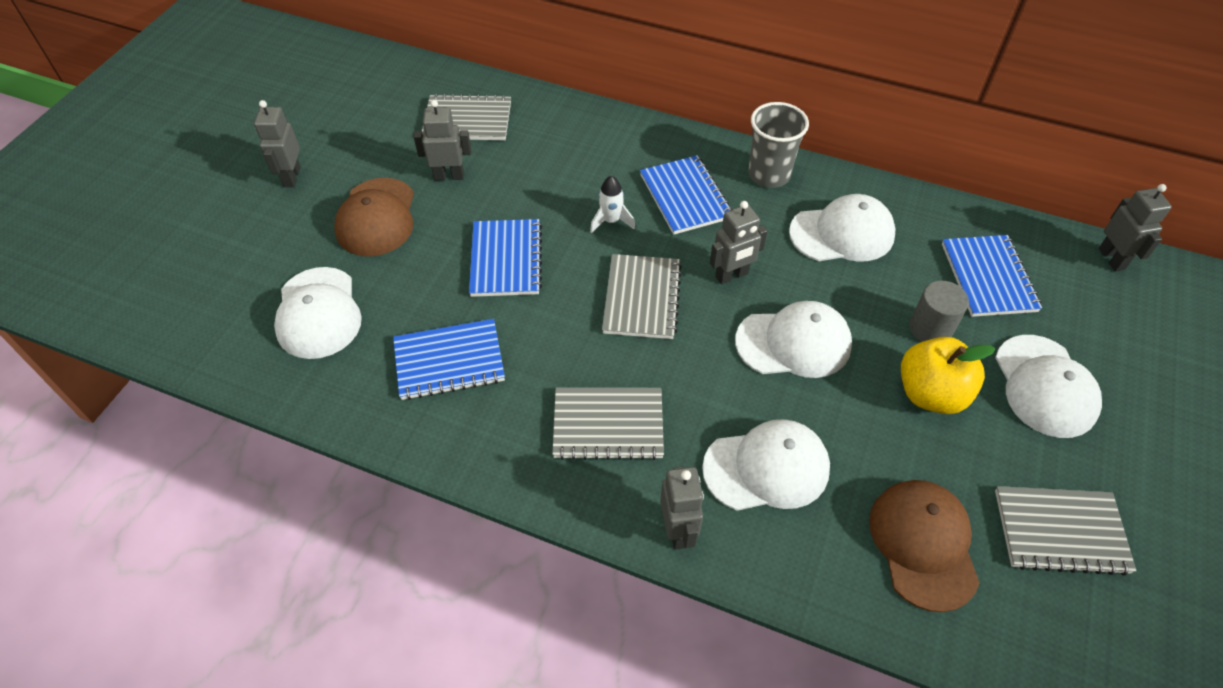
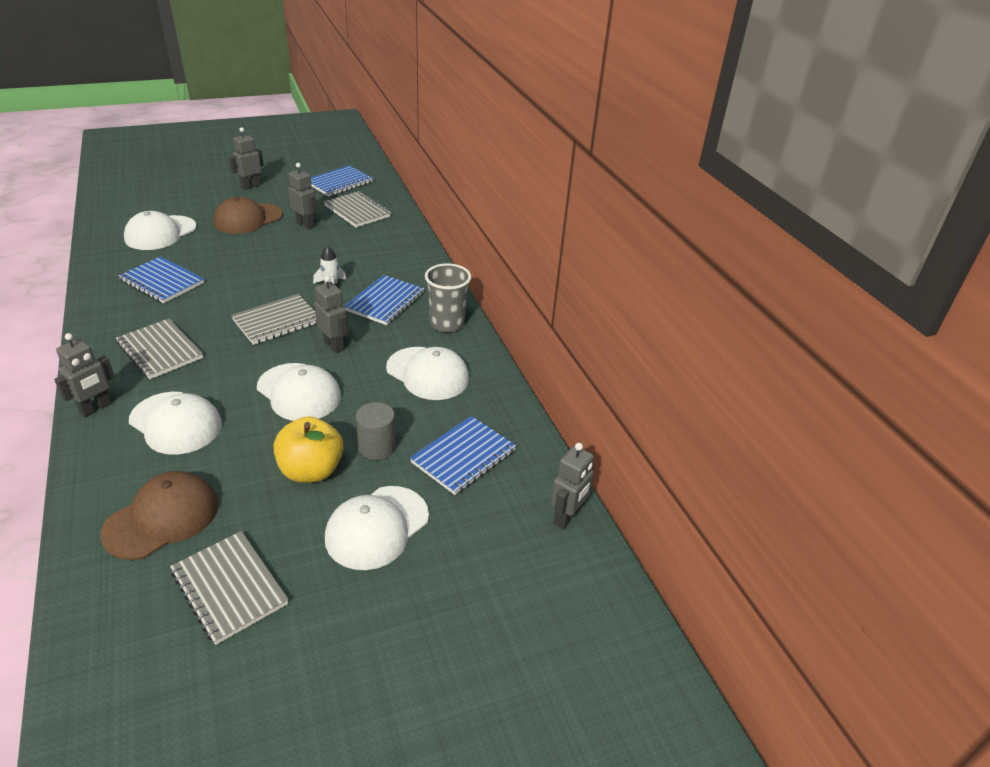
camera: 45 degrees right, 15 degrees down
blue notebook [469,219,542,297] -> blue notebook moved to [311,165,373,197]
grey robot [710,201,767,284] -> grey robot turned 150 degrees counterclockwise [314,276,348,353]

